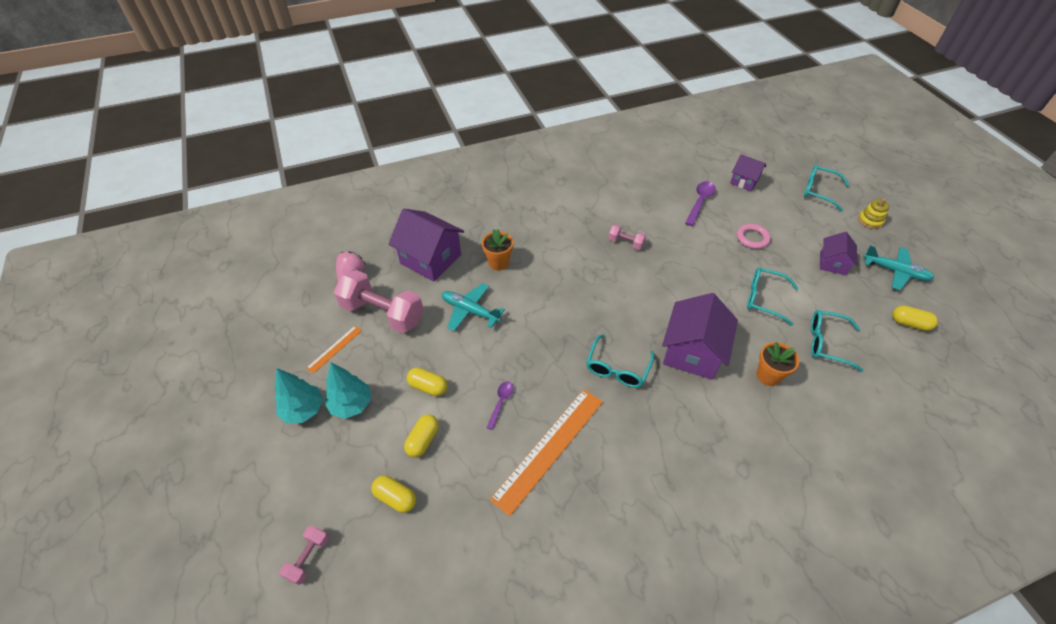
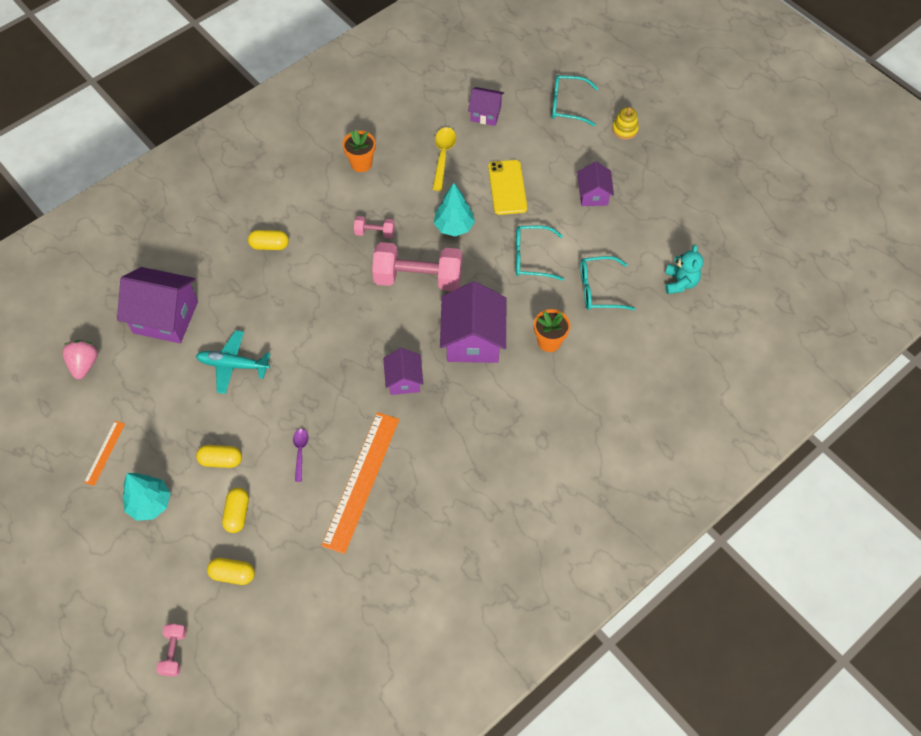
camera: 20 degrees left, 10 degrees up
turquoise tree [275,368,323,424] -> turquoise tree moved to [434,183,475,236]
pink dumbbell [334,270,423,333] -> pink dumbbell moved to [372,242,462,291]
orange flower pot [482,229,513,271] -> orange flower pot moved to [342,130,375,172]
turquoise glasses [586,334,654,388] -> purple house [383,348,423,395]
purple spoon [685,181,716,226] -> yellow spoon [433,127,456,191]
pink ring [737,224,771,249] -> yellow phone [488,160,527,215]
turquoise plane [863,245,934,290] -> none
yellow capsule [892,305,938,331] -> yellow capsule moved to [248,230,289,250]
none -> turquoise teddy bear [665,244,704,294]

